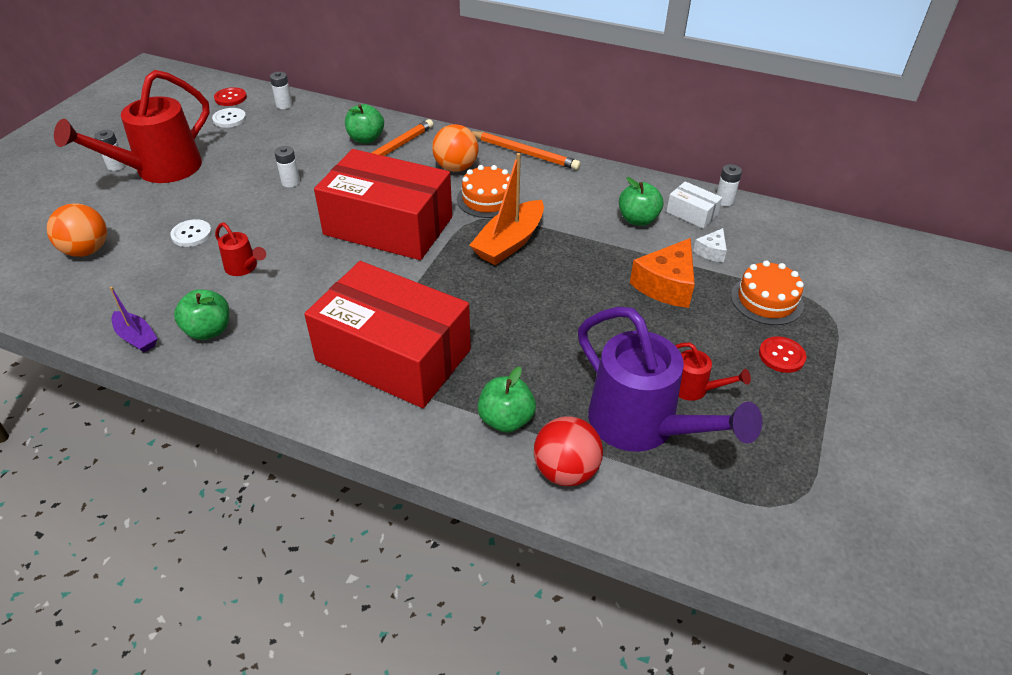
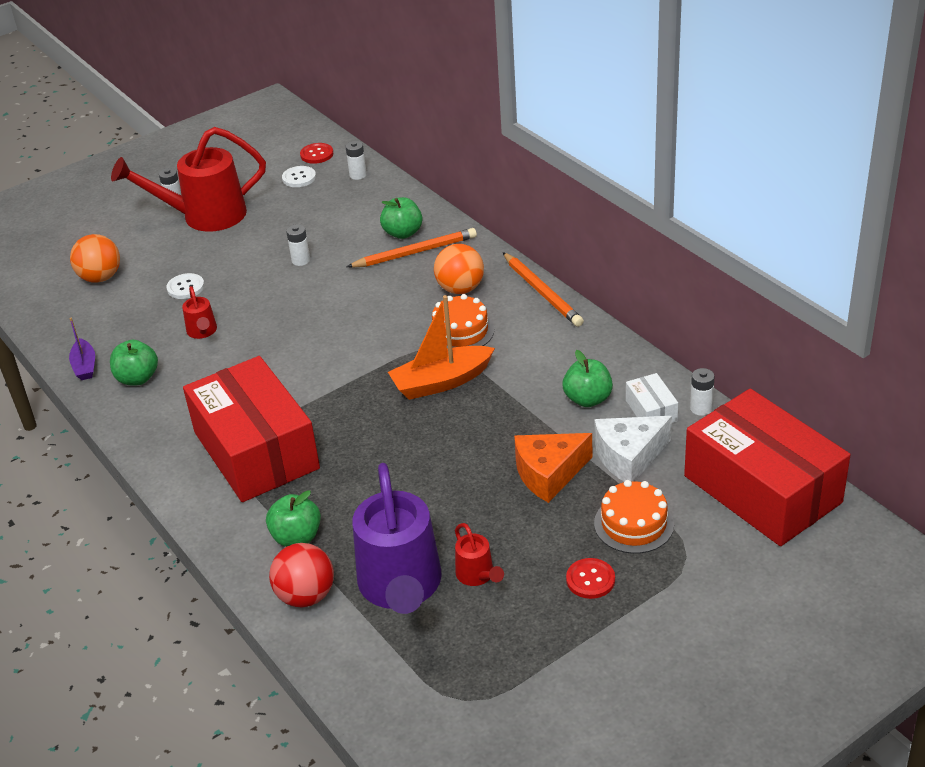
camera: 35 degrees right, 5 degrees down
red box [314,149,452,260] -> red box moved to [684,388,850,546]
white cheese [693,228,727,263] -> white cheese [595,416,672,481], size x1.91

